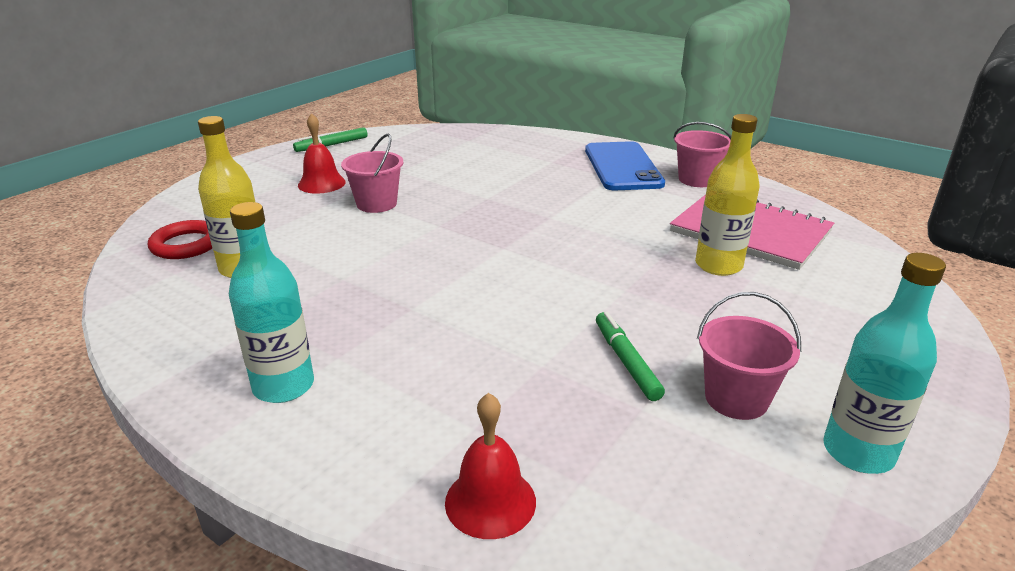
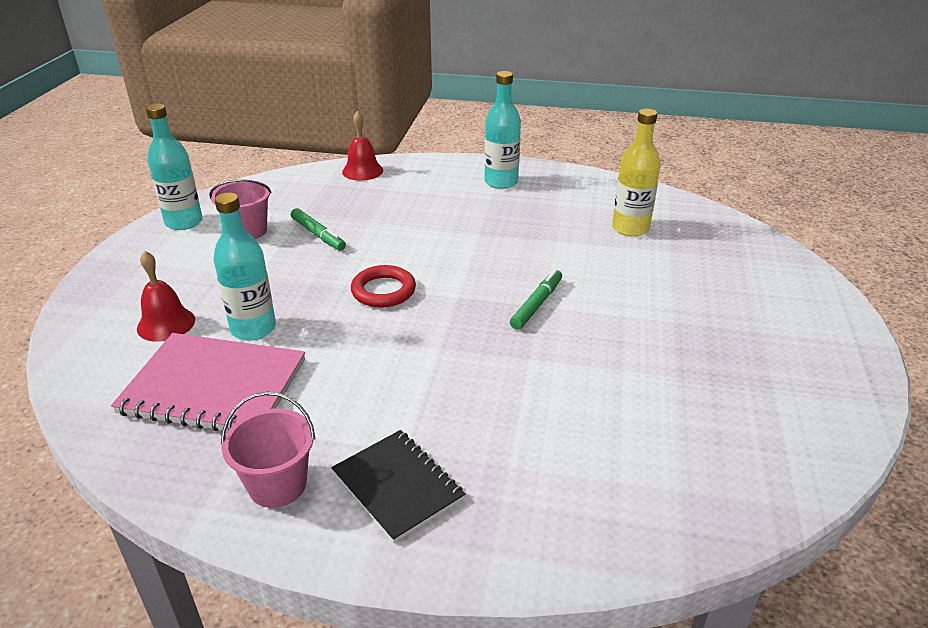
camera: 155 degrees right, 5 degrees up
red ring [148,220,212,259] -> red ring moved to [351,265,416,308]
green marker [293,127,368,152] -> green marker moved to [510,269,562,330]
red bell [298,113,346,194] -> red bell moved to [137,251,195,342]
pink bucket [341,134,403,213] -> none
blue phone [585,141,665,190] -> black notebook [331,430,465,543]
yellow bottle [695,114,760,276] -> turquoise bottle [213,192,276,341]

